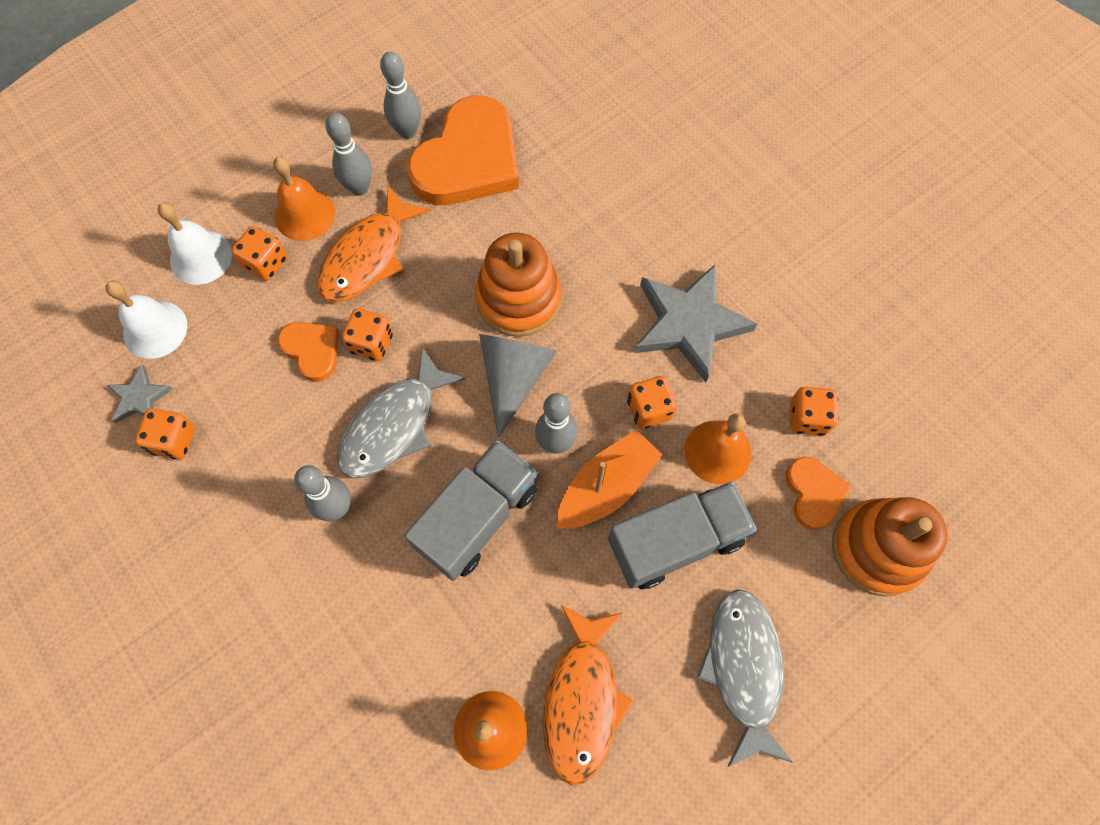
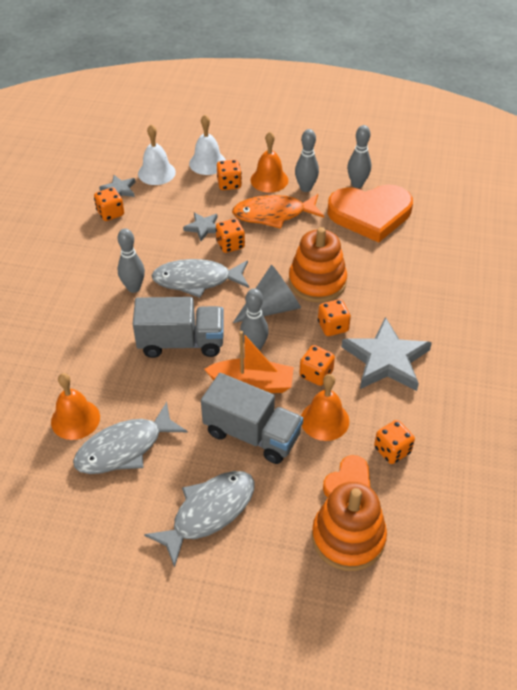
camera: 50 degrees right, 20 degrees down
orange heart [278,322,339,382] -> grey star [183,212,217,241]
orange fish [543,605,634,786] -> grey fish [73,402,187,474]
none -> orange dice [318,299,351,336]

